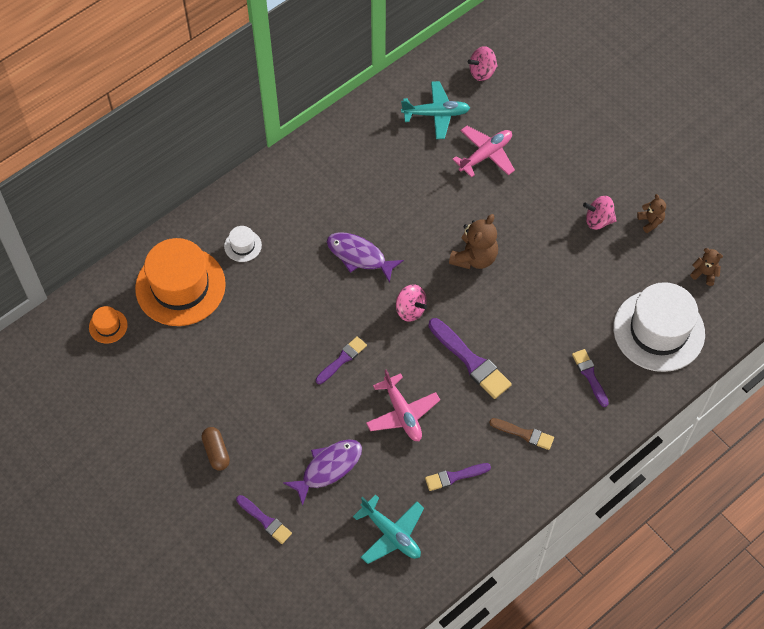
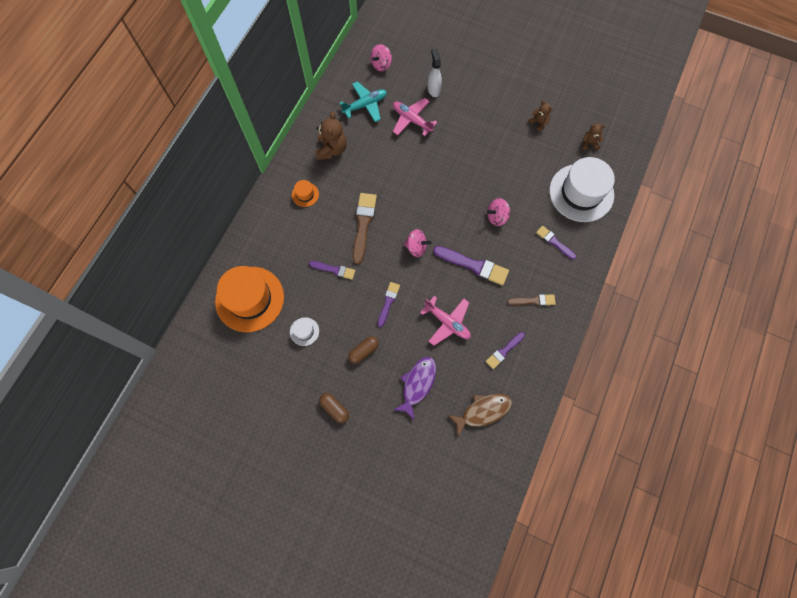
camera: 25 degrees left, 10 degrees up
orange hat [89,306,128,344] -> orange hat moved to [292,180,319,207]
white hat [224,226,262,262] -> white hat moved to [290,317,319,346]
purple brush [236,495,292,544] -> purple brush moved to [309,261,355,280]
purple fish [327,232,404,283] -> brown brush [353,193,377,264]
turquoise plane [353,494,424,564] -> brown fish [448,394,512,436]
brown teddy bear [449,214,498,269] -> brown teddy bear moved to [315,112,347,160]
pink plane [452,126,515,178] -> pink plane turned 75 degrees counterclockwise [393,98,438,136]
pink spinning top [583,196,617,230] -> pink spinning top moved to [487,198,510,226]
none -> brown capsule [348,336,379,364]
none -> white spray bottle [428,49,442,97]

